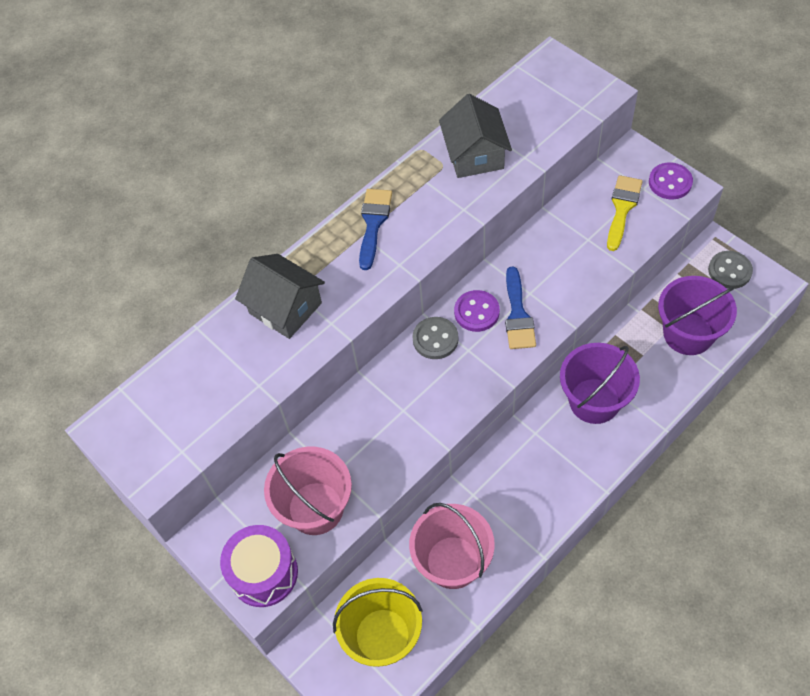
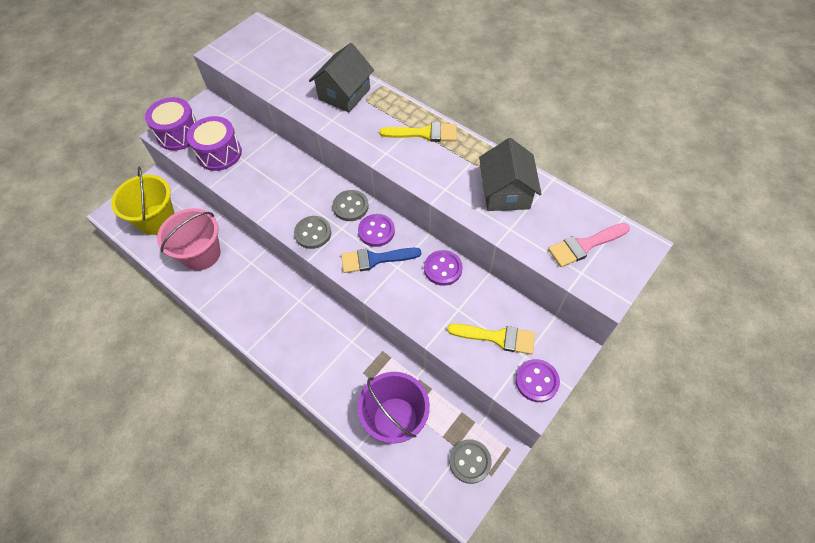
camera: 80 degrees right, 0 degrees up
pink bucket [264,447,352,535] -> purple drum [187,116,242,171]
blue brush [359,189,392,270] -> yellow brush [379,122,457,142]
grey house [439,94,512,178] -> grey house turned 75 degrees counterclockwise [479,138,542,211]
purple bucket [560,343,640,424] -> none
none -> grey button [294,216,331,249]
none -> purple button [424,250,463,286]
none -> pink brush [548,223,630,267]

